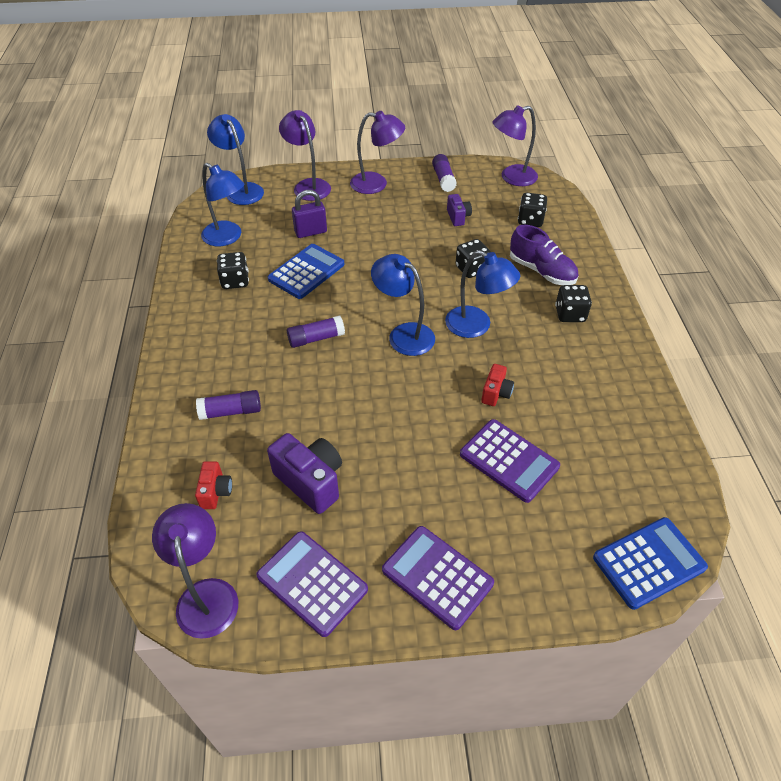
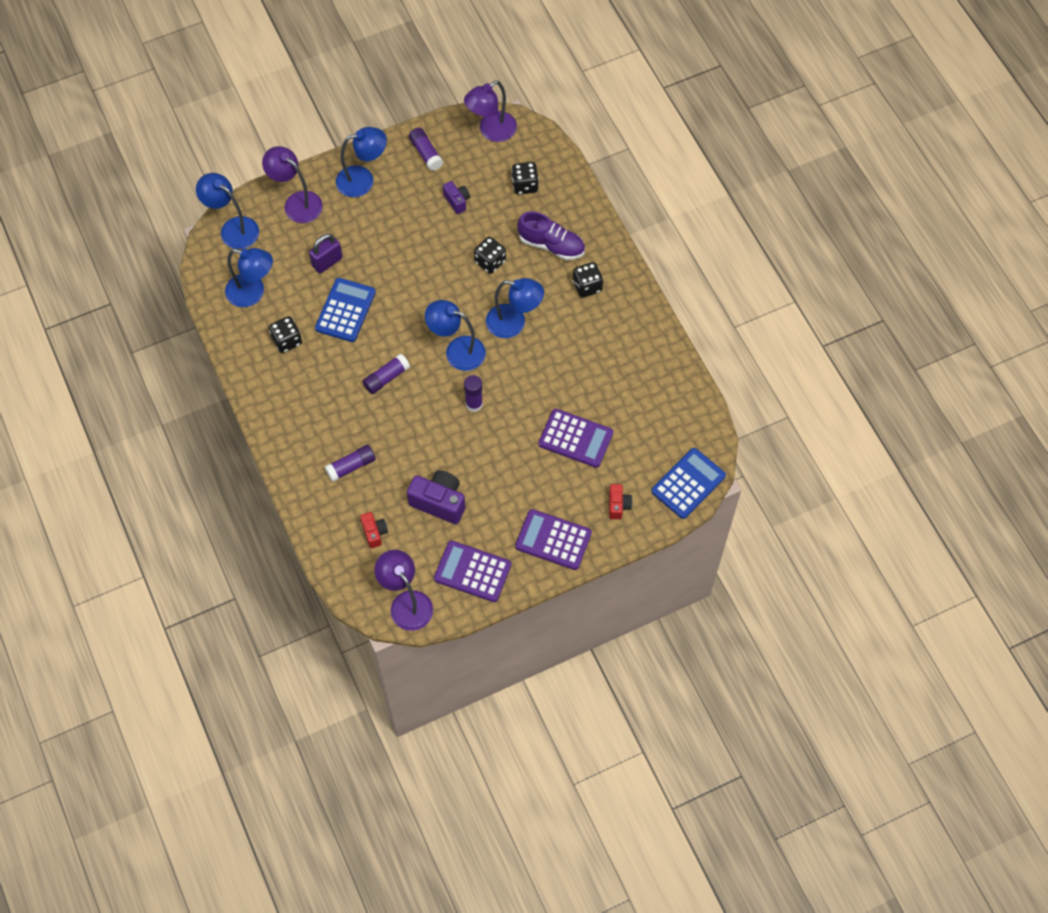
camera: 20 degrees left, 15 degrees up
purple lamp [350,111,405,194] -> blue lamp [336,127,387,197]
red camera [481,364,514,406] -> red camera moved to [609,484,632,519]
none -> purple glue stick [464,375,483,412]

